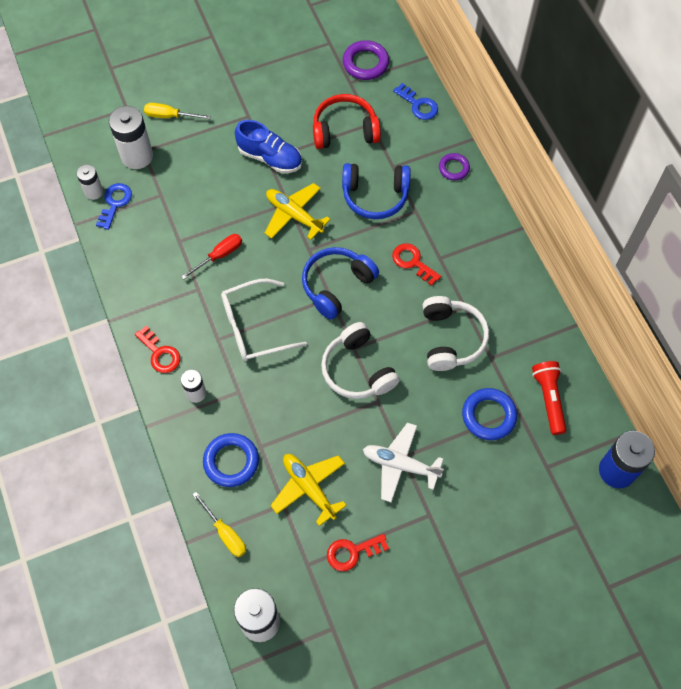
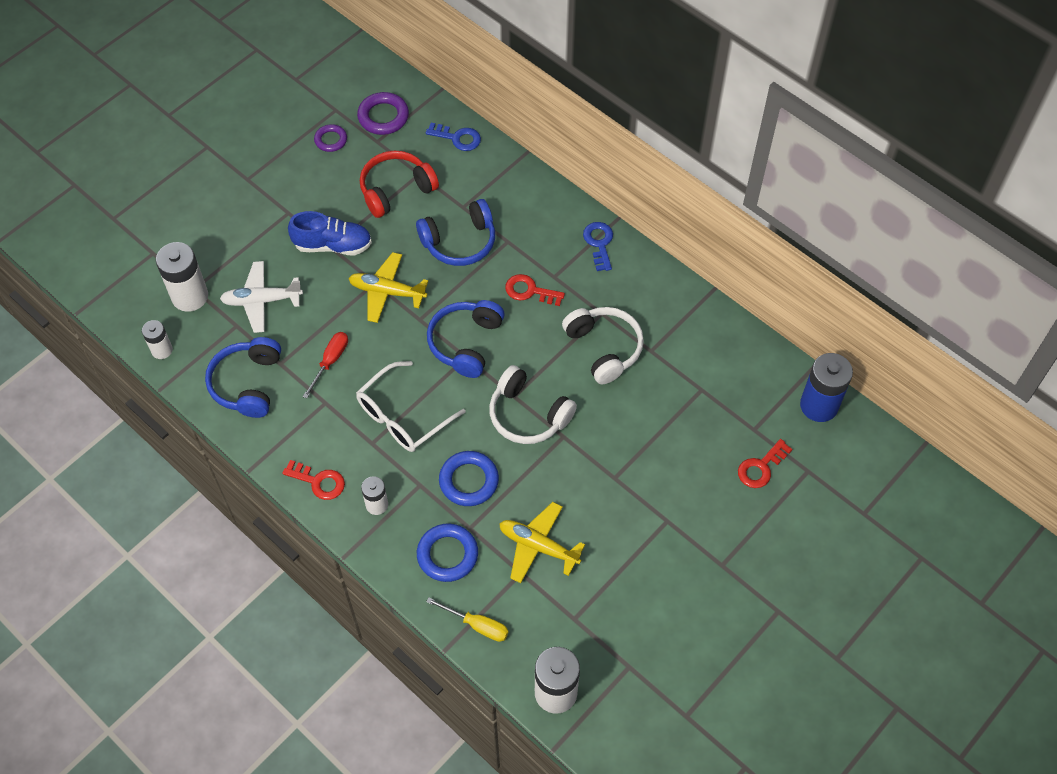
camera: 25 degrees left, 5 degrees down
blue key [96,183,132,230] -> blue key moved to [583,222,613,271]
yellow screwdriver [144,103,211,119] -> none
red key [327,534,389,571] -> red key moved to [738,439,792,488]
white plane [363,423,444,502] -> white plane moved to [220,261,303,333]
purple ring [439,153,470,180] -> purple ring moved to [314,124,347,152]
blue ring [462,388,517,440] -> blue ring moved to [439,451,499,506]
red flashlight [532,361,567,435] -> none
none -> blue headphones [205,337,281,418]

